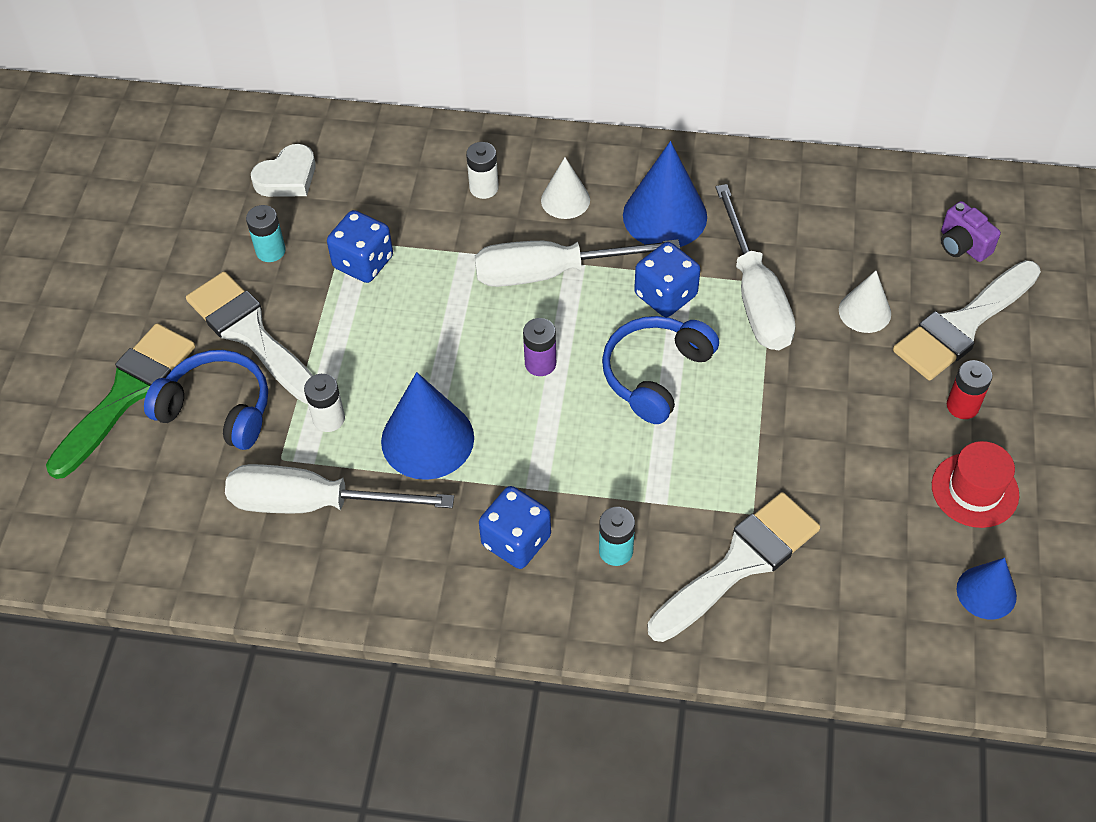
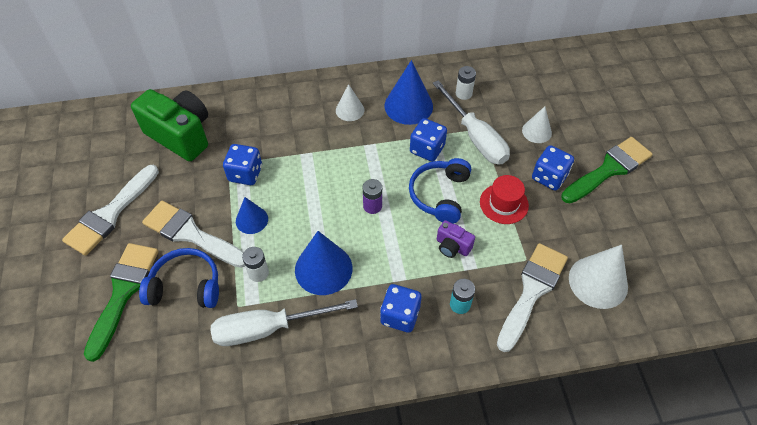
camera: 20 degrees left, 0 degrees up
turquoise battery [246,205,286,262] -> none
white heart [251,144,316,197] -> green camera [131,89,208,161]
white battery [466,142,499,199] -> white battery moved to [456,66,476,100]
white screwdriver [475,239,680,287] -> none
white brush [893,260,1041,381] -> white brush moved to [62,165,159,256]
red hat [932,441,1019,528] -> red hat moved to [480,175,529,224]
purple camera [941,201,1001,262] -> purple camera moved to [437,220,475,258]
red battery [947,360,993,419] -> green brush [561,137,653,203]
blue cone [957,558,1017,619] -> blue cone moved to [236,197,268,234]
none -> blue dice [532,145,574,191]
none -> white cone [569,245,628,309]

